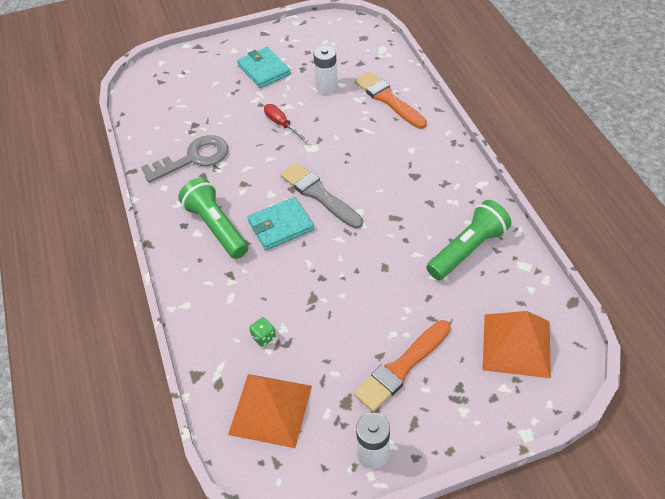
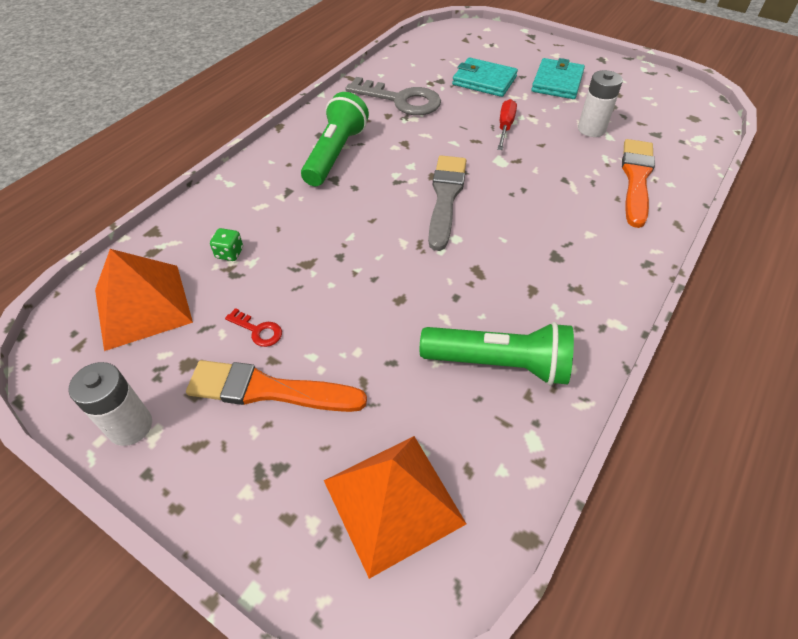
camera: 50 degrees right, 0 degrees up
turquoise wallet [247,197,314,250] -> turquoise wallet moved to [452,57,518,97]
none -> red key [225,308,282,347]

